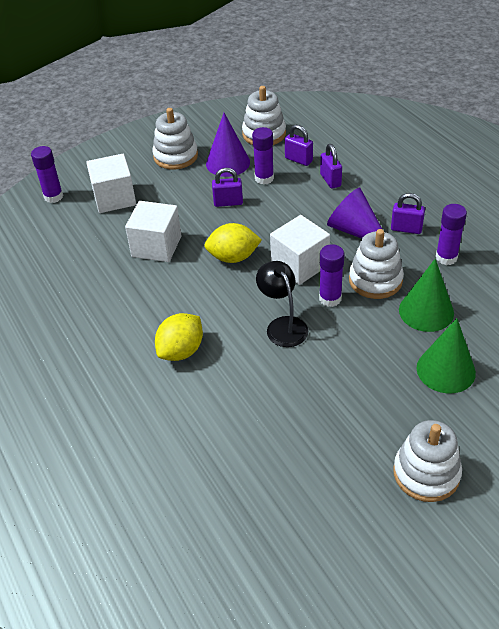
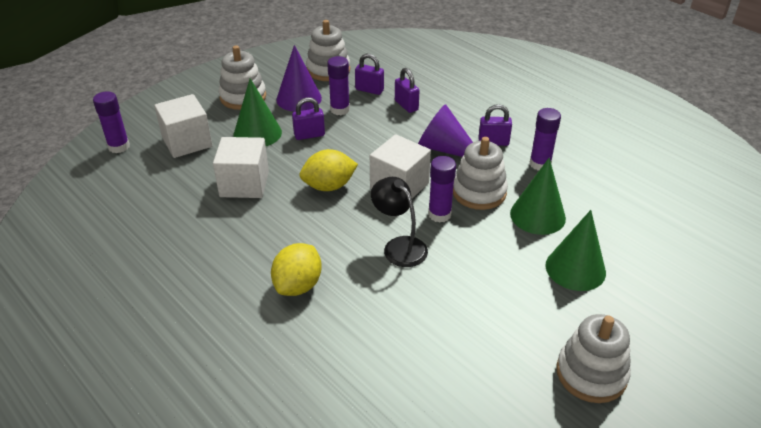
camera: 15 degrees left, 5 degrees down
none -> green cone [234,78,282,146]

